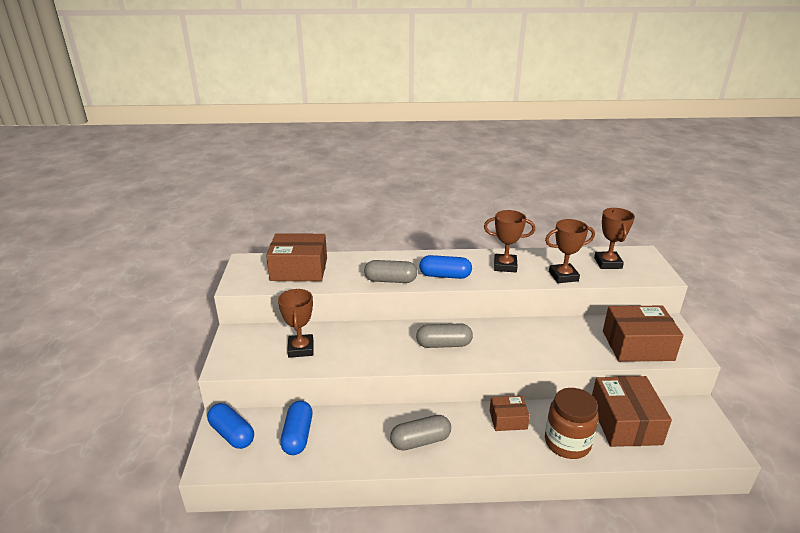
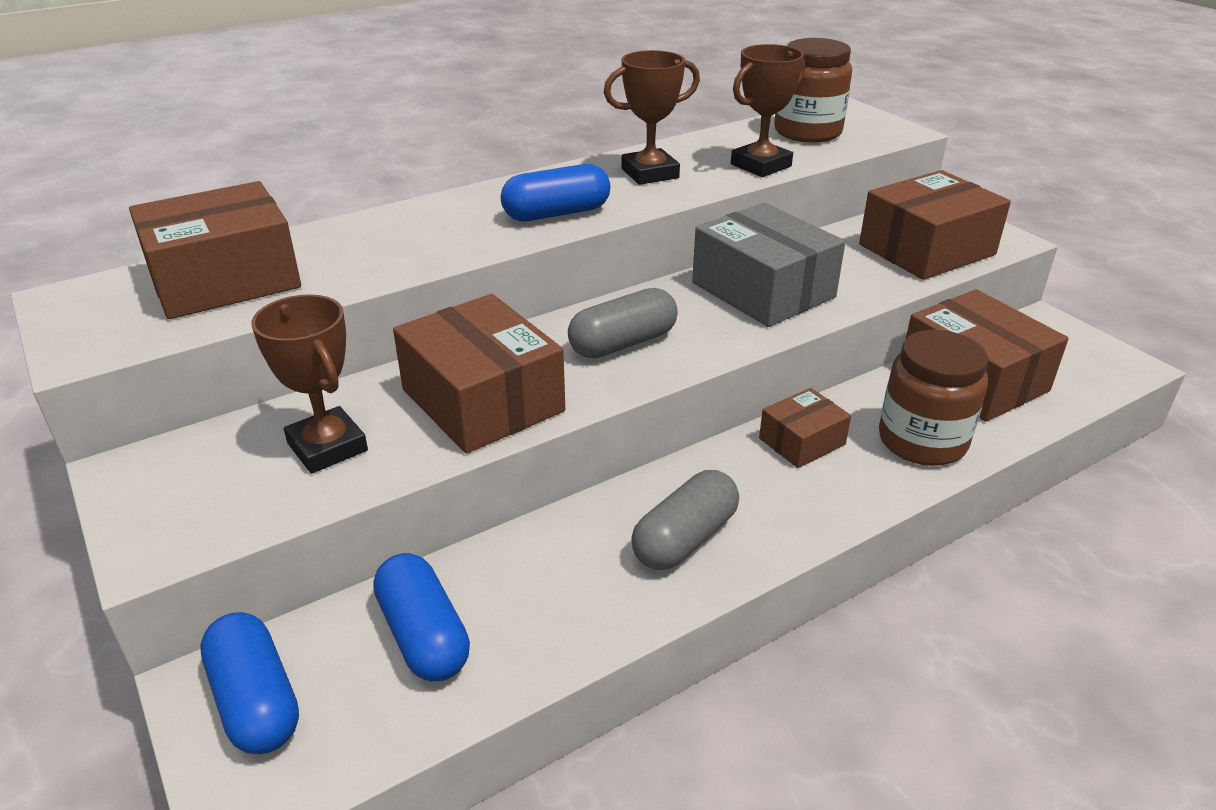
camera: 30 degrees left, 5 degrees up
blue capsule [207,403,254,449] -> blue capsule turned 45 degrees clockwise [200,612,299,754]
grey capsule [364,260,417,283] -> none
brown trophy [594,208,635,269] -> brown jar [774,38,852,143]
none -> brown box [393,294,565,454]
none -> grey box [692,203,845,327]

